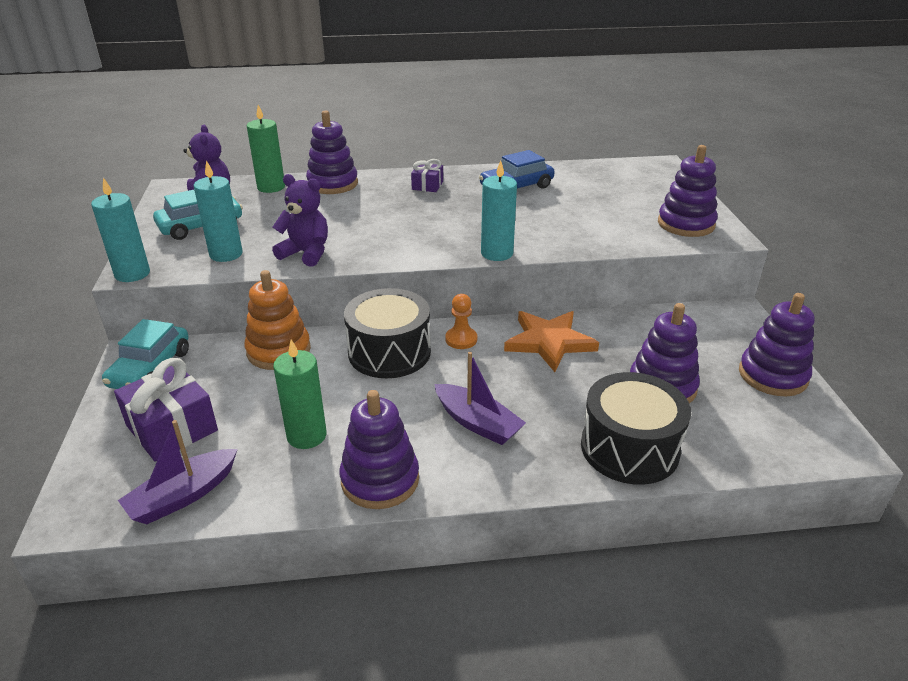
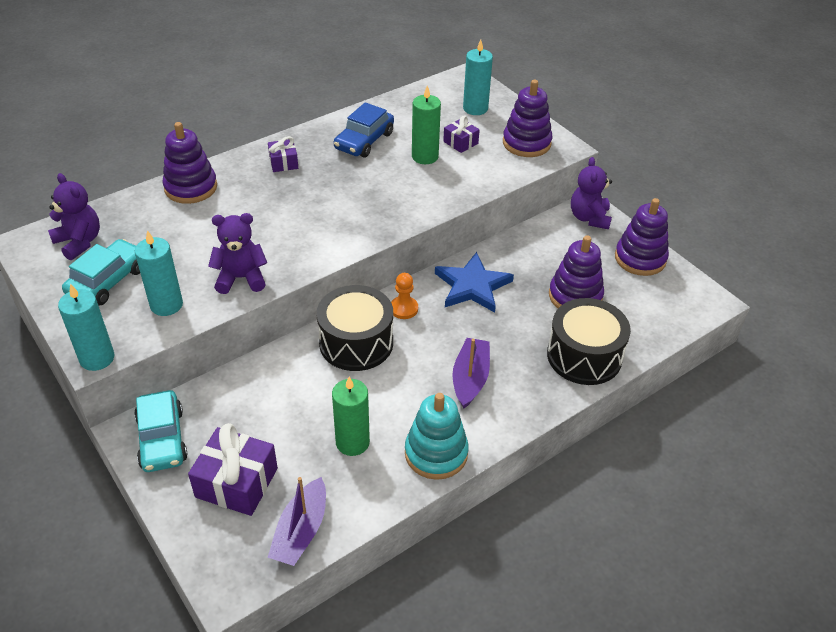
camera: 30 degrees left, 10 degrees up
orange stacking toy [245,270,311,370] -> none
green candle [247,105,285,193] -> green candle moved to [412,86,441,164]
purple stacking toy [340,390,419,509] -> turquoise stacking toy [405,393,469,480]
purple boat [435,352,526,445] -> purple boat turned 90 degrees counterclockwise [452,338,490,408]
turquoise candle [481,160,517,261] -> turquoise candle moved to [463,40,493,115]
orange star [504,311,599,372] -> blue star [435,252,514,313]
none -> purple gift [443,116,480,153]
none -> purple teddy bear [571,157,612,229]

